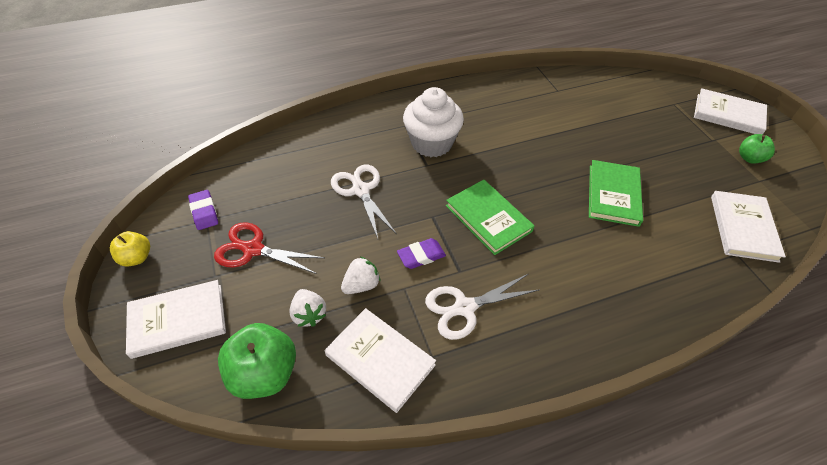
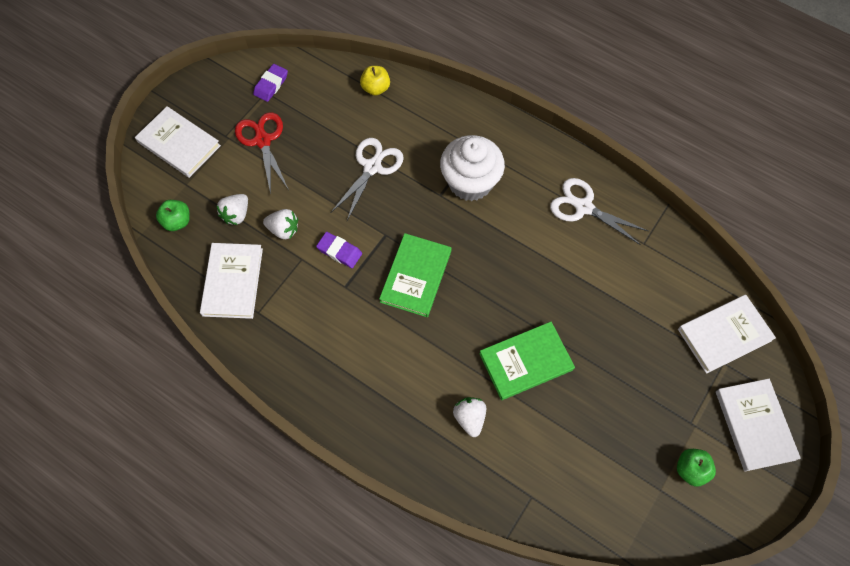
camera: 55 degrees right, 15 degrees up
yellow apple [110,231,150,267] -> yellow apple moved to [360,66,390,96]
green apple [218,323,296,399] -> green apple [156,200,190,231], size x0.58
white scissors [425,274,539,340] -> white scissors moved to [550,178,648,245]
white book [711,191,786,263] -> white book moved to [678,295,776,374]
none -> white strawberry [453,397,486,437]

